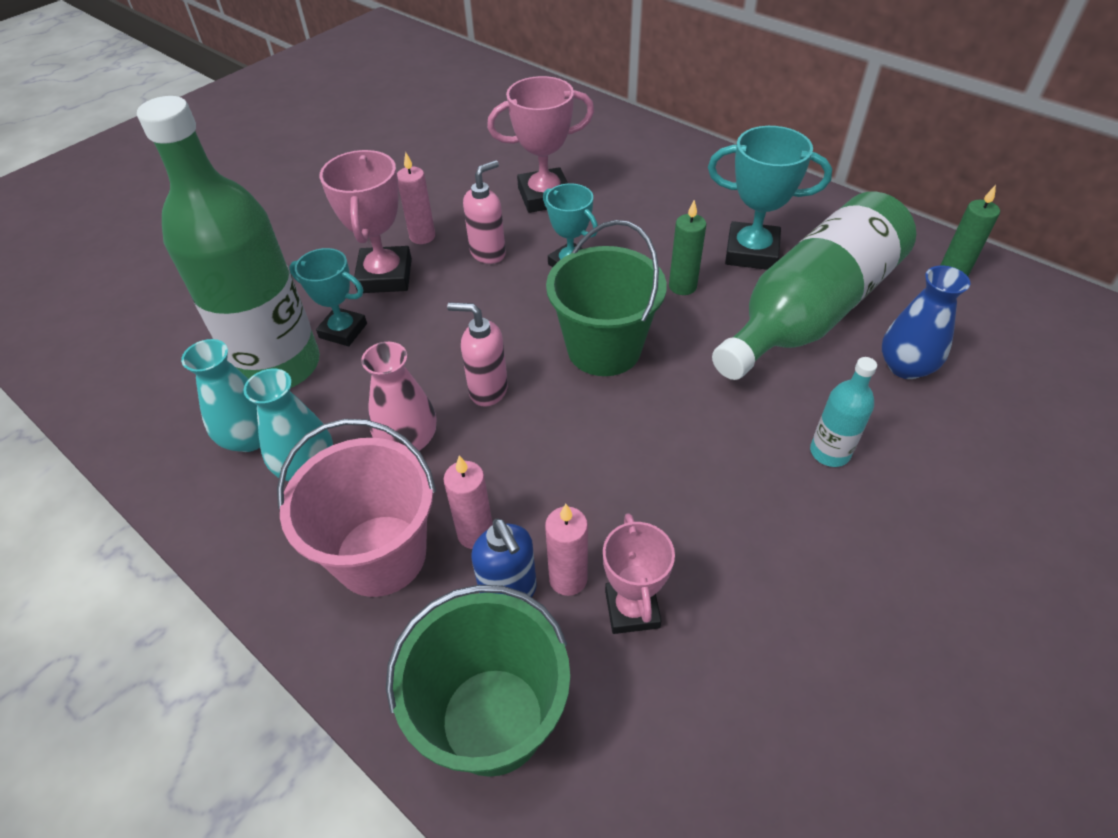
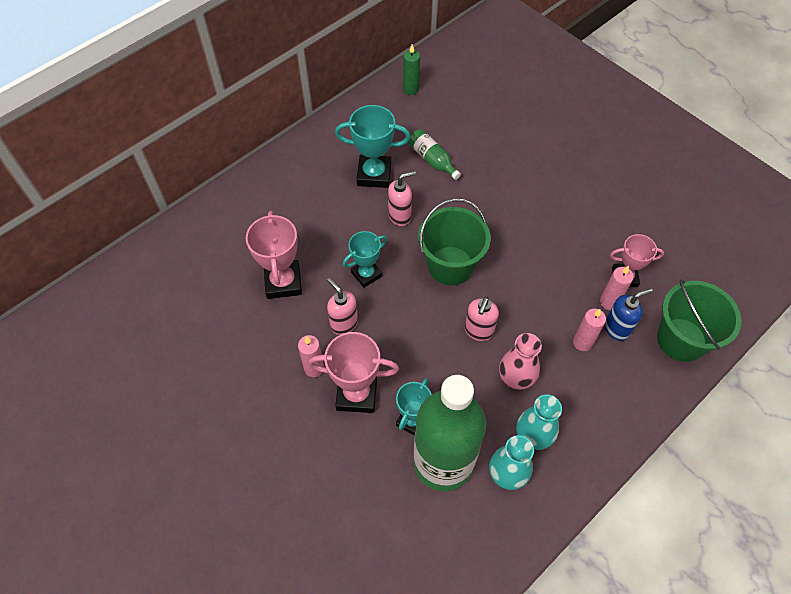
camera: 85 degrees left, 10 degrees up
pink bucket [277,419,436,597] -> none
green candle [669,200,706,295] -> pink soap dispenser [388,171,416,226]
turquoise trophy [708,126,832,270] -> turquoise trophy turned 75 degrees clockwise [335,105,411,188]
green bottle [712,192,916,380] -> green bottle [408,129,461,180], size x0.42
turquoise bottle [810,357,877,467] -> none
blue vase [882,266,970,379] -> none

